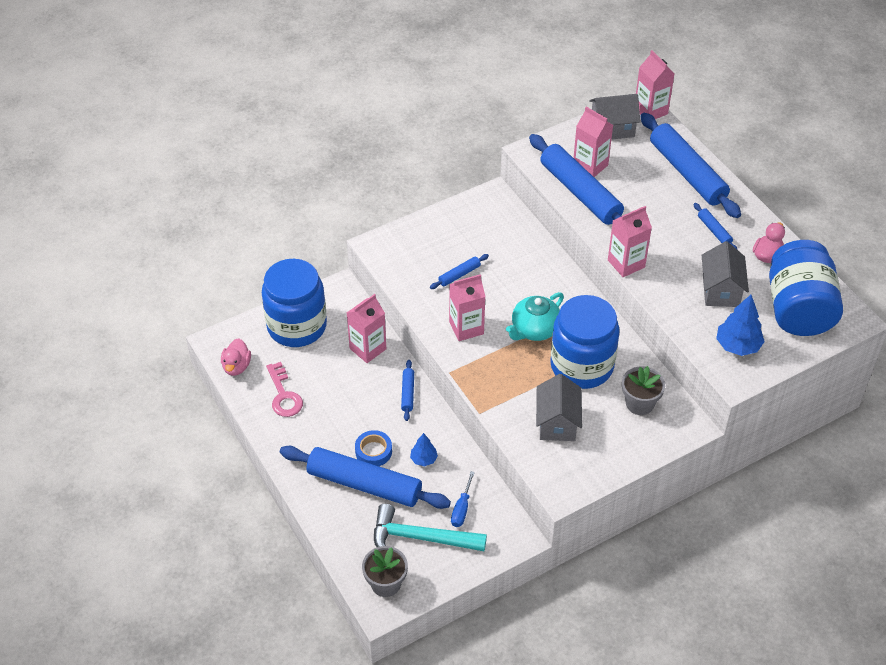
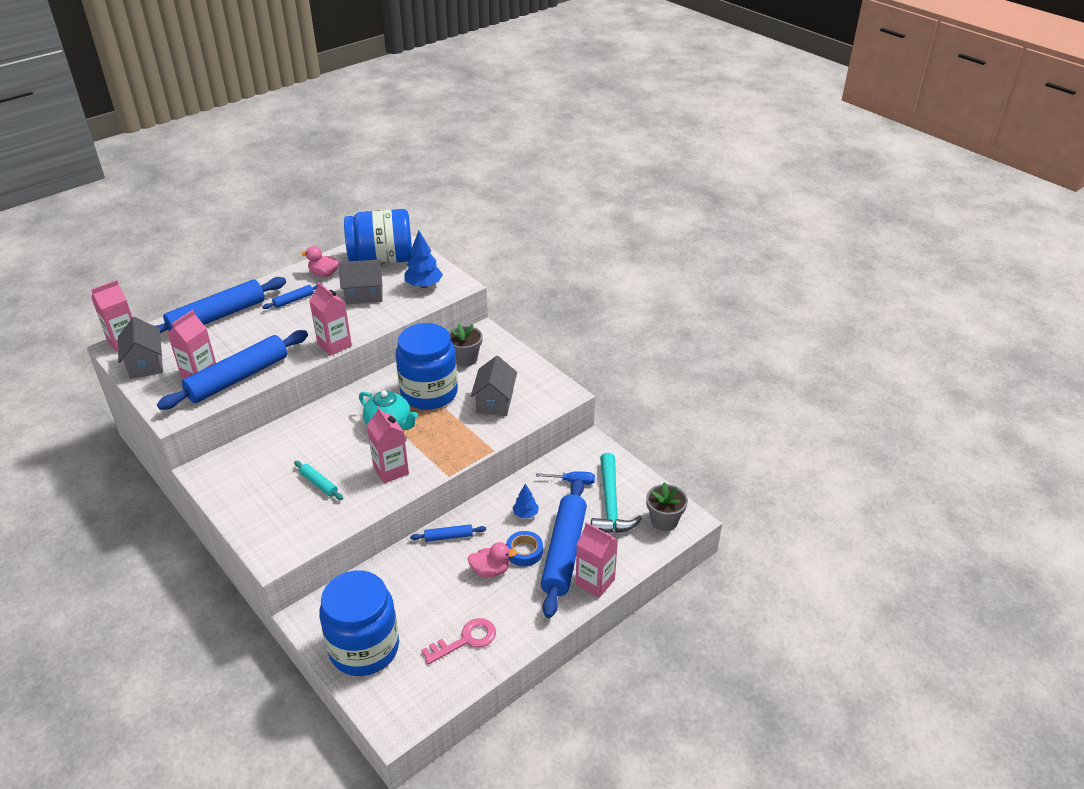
camera: 100 degrees left, 10 degrees down
pink duck [221,338,251,376] -> pink duck moved to [468,542,517,577]
pink carton [347,294,386,363] -> pink carton moved to [575,522,618,598]
blue rolling pin [430,254,489,289] -> turquoise rolling pin [294,461,343,500]
grey house [536,374,582,441] -> grey house turned 75 degrees counterclockwise [471,356,517,416]

